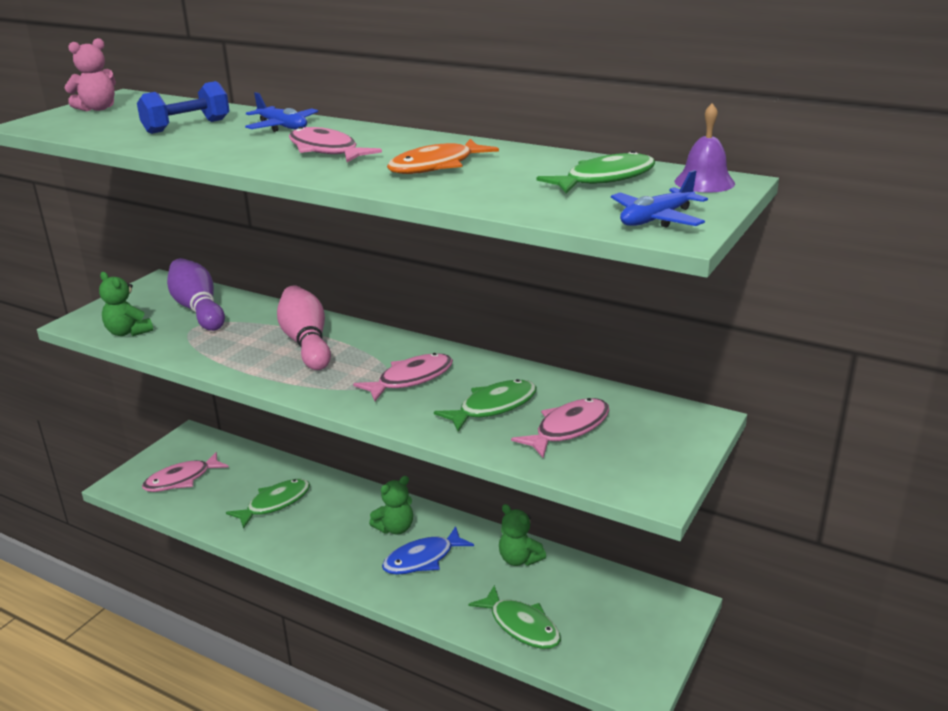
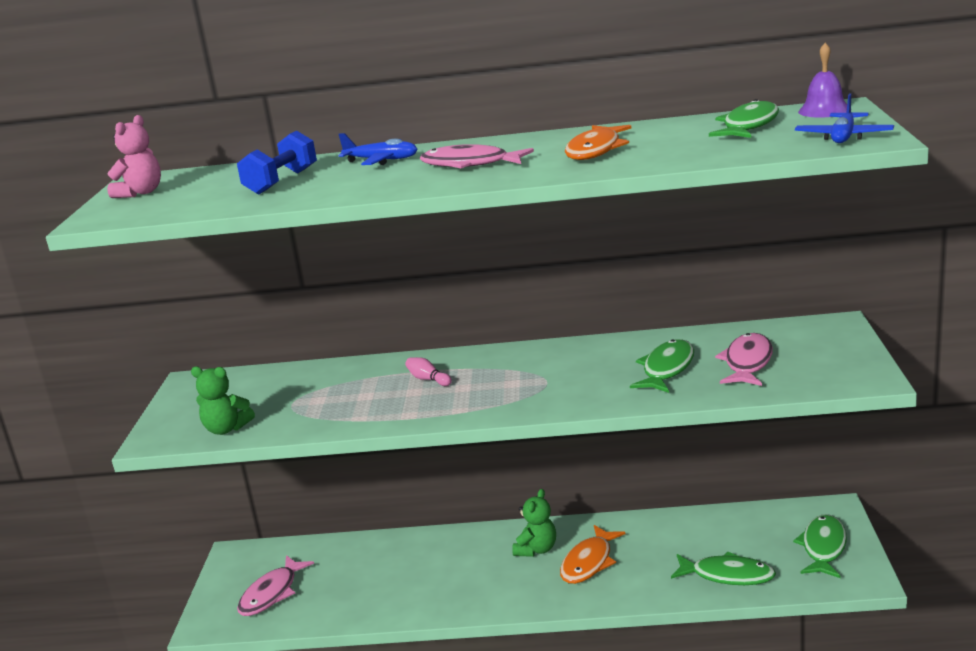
camera: 25 degrees left, 5 degrees down
purple bowling pin [167,258,225,331] -> none
green fish [226,479,310,529] -> green fish moved to [793,514,847,578]
pink bowling pin [277,285,331,370] -> pink bowling pin [405,357,452,386], size x0.43
pink fish [353,353,453,401] -> none
blue fish [382,526,474,575] -> orange fish [560,525,626,584]
green teddy bear [499,504,546,566] -> none

